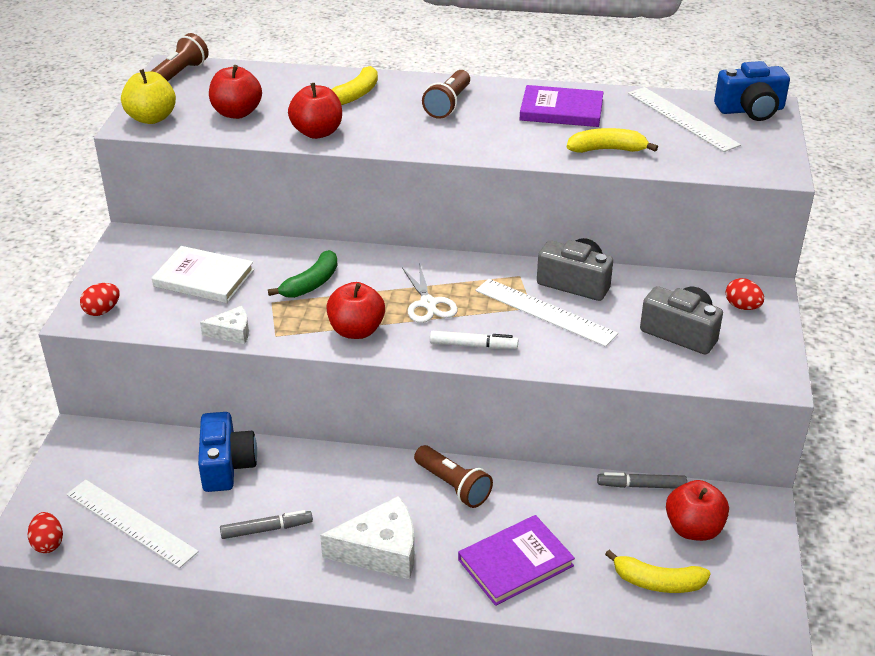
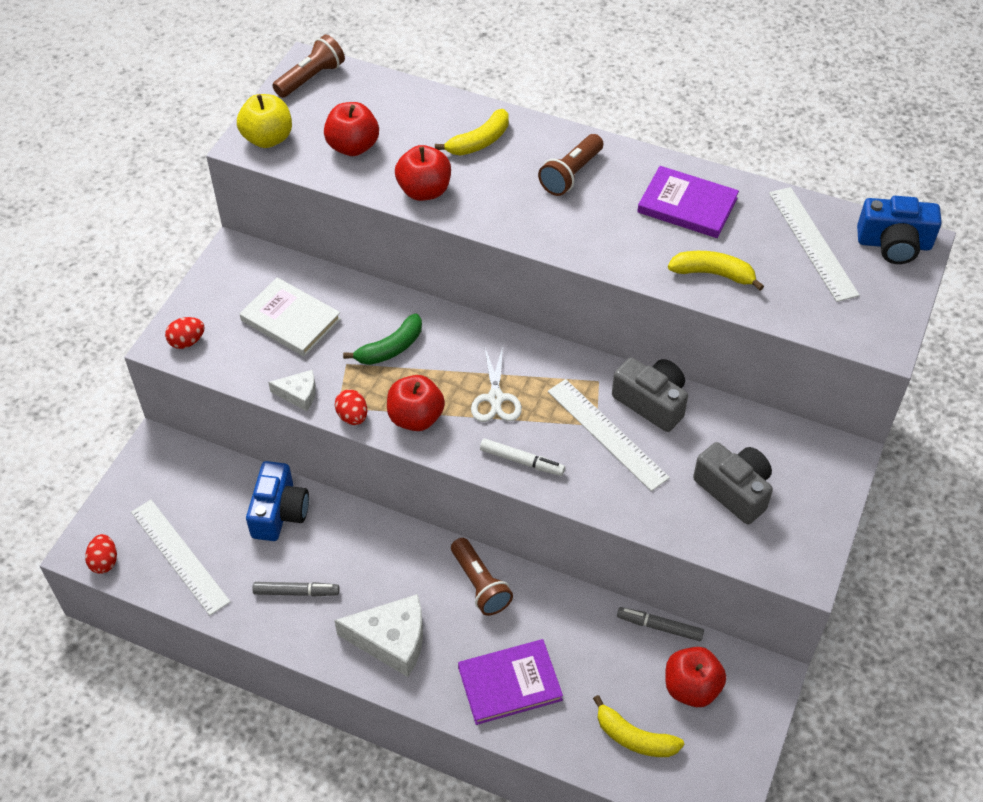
camera: 15 degrees right, 15 degrees up
red egg [726,278,764,310] -> red egg moved to [335,389,367,425]

